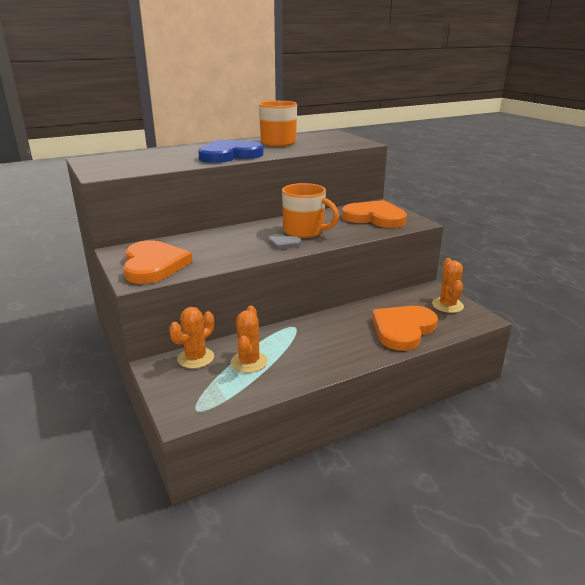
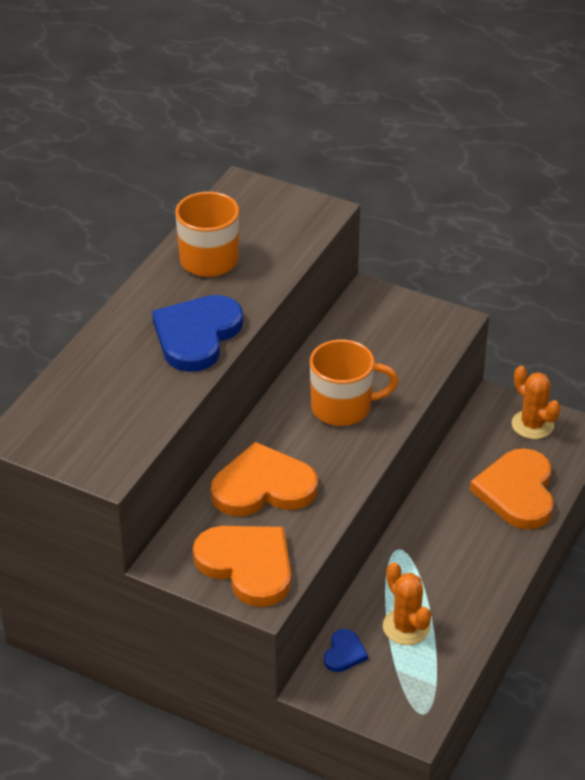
camera: 35 degrees left, 15 degrees up
orange cactus [169,307,214,369] -> blue heart [324,629,368,672]
grey heart [269,234,301,250] -> none
orange heart [342,200,407,228] -> orange heart moved to [211,442,318,516]

